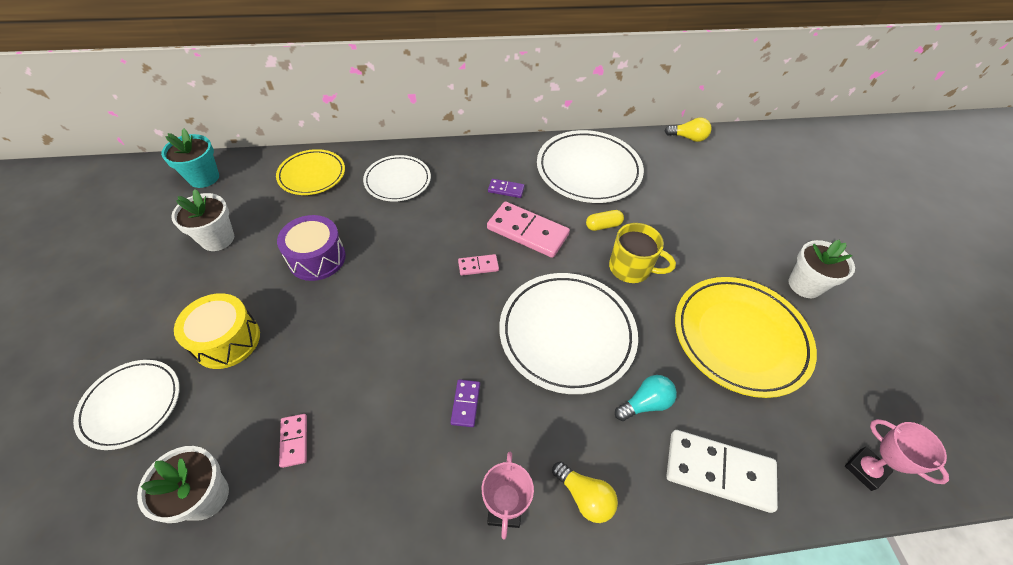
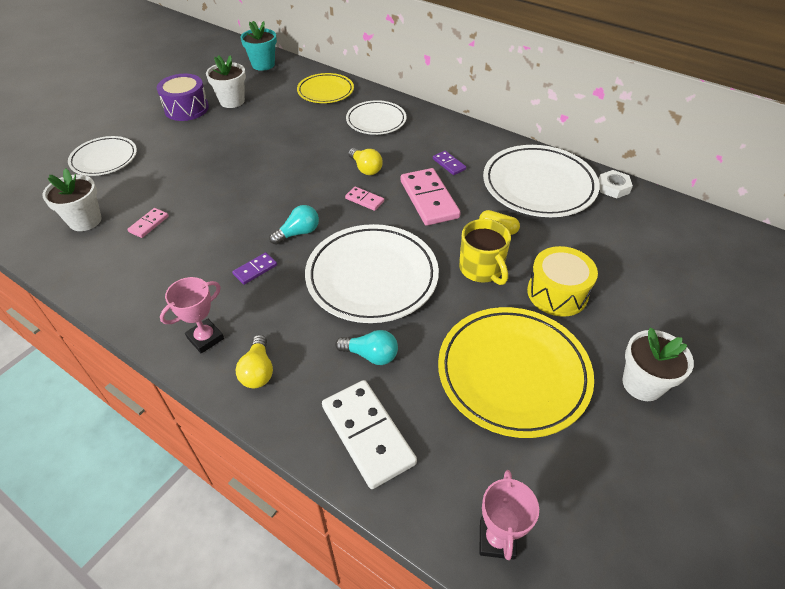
camera: 45 degrees right, 5 degrees down
yellow drum [174,293,260,369] -> yellow drum moved to [527,246,598,317]
purple drum [277,215,346,281] -> purple drum moved to [157,74,209,121]
yellow light bulb [665,118,711,142] -> yellow light bulb moved to [348,148,383,175]
none -> turquoise light bulb [269,205,319,245]
none -> white nut [599,170,633,199]

